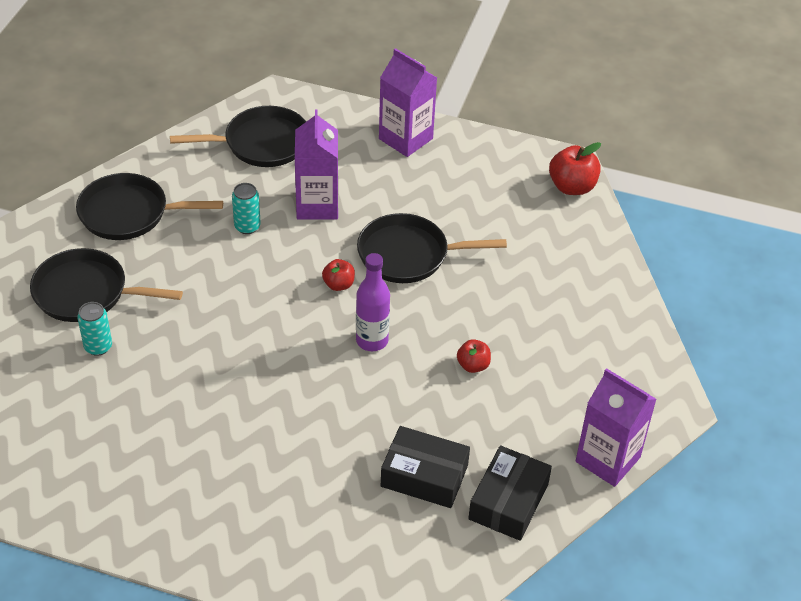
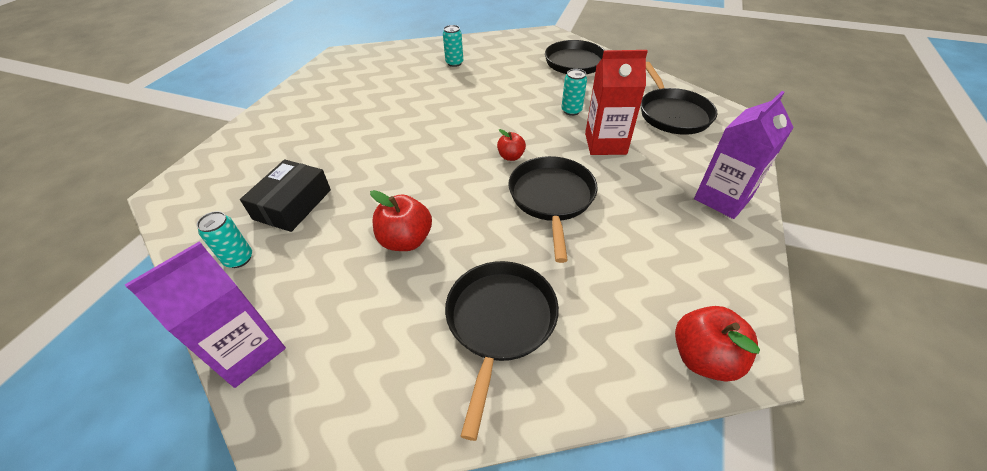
camera: 95 degrees right, 0 degrees up
black pan [30,248,183,322] -> black pan moved to [445,261,559,441]
purple carton [295,110,338,220] -> red carton [585,50,648,155]
purple bottle [356,253,390,351] -> none
red apple [457,339,491,373] -> red apple [370,190,432,251], size x1.67
black box [468,445,552,541] -> turquoise can [197,211,252,268]

